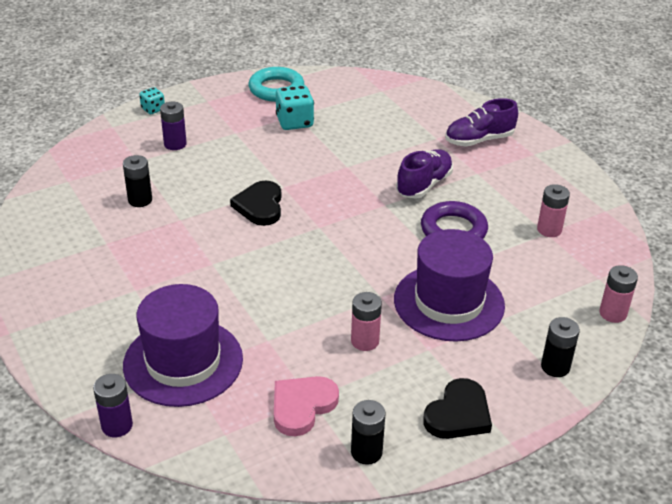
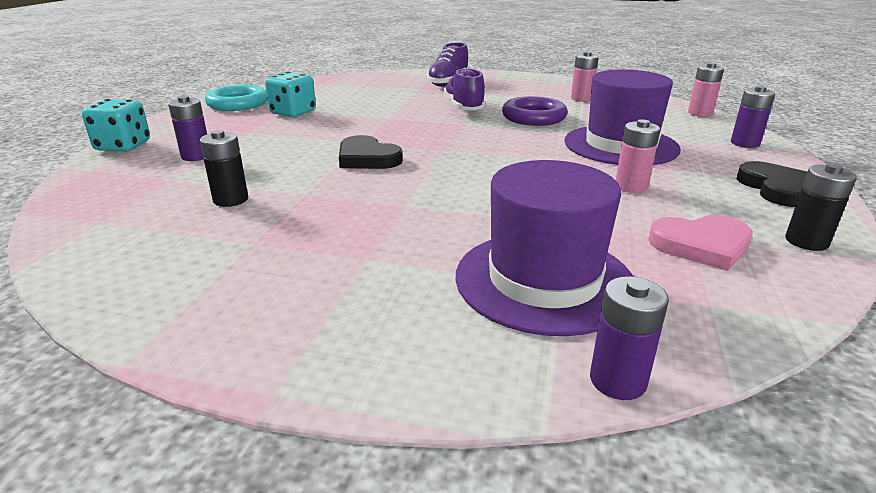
camera: 45 degrees left, 10 degrees down
turquoise dice [139,87,165,114] -> turquoise dice [82,99,150,151], size x1.71
pink heart [274,376,339,436] -> pink heart turned 90 degrees counterclockwise [648,215,753,271]
black battery [541,317,580,377] -> purple battery [731,86,775,148]

